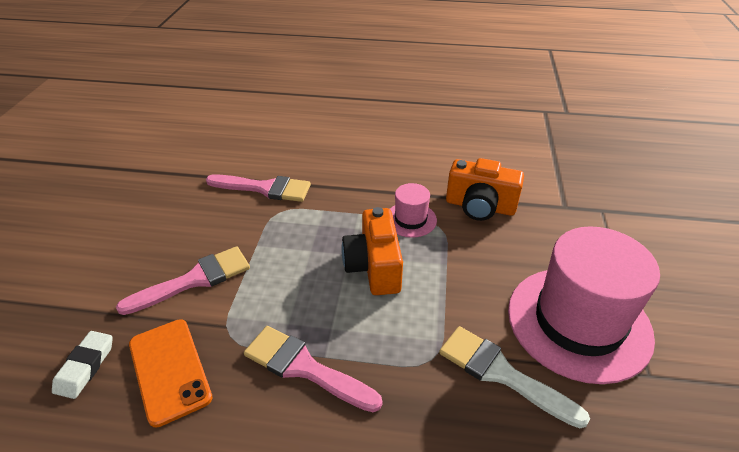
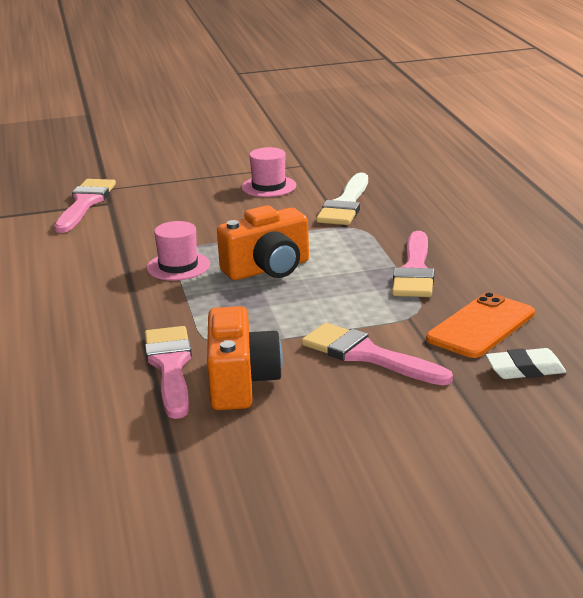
camera: 110 degrees left, 15 degrees down
orange camera [446,158,524,221] -> orange camera moved to [207,306,283,410]
pink hat [508,226,660,384] -> pink hat [242,147,296,197], size x0.45
none -> pink brush [54,179,116,233]

